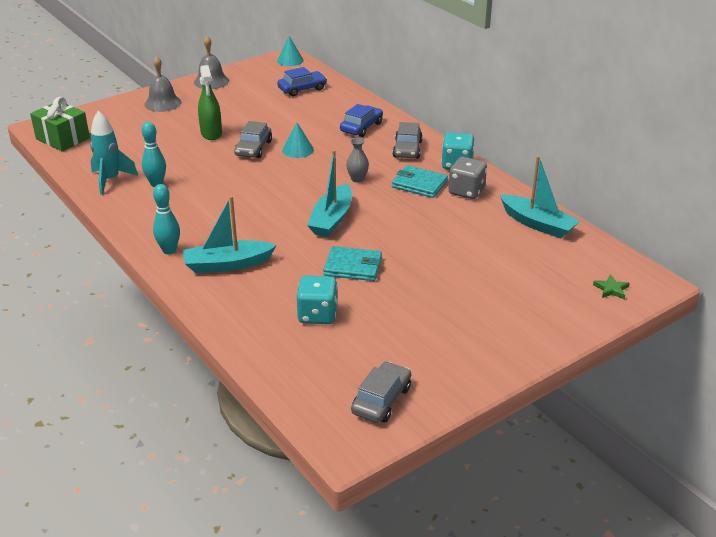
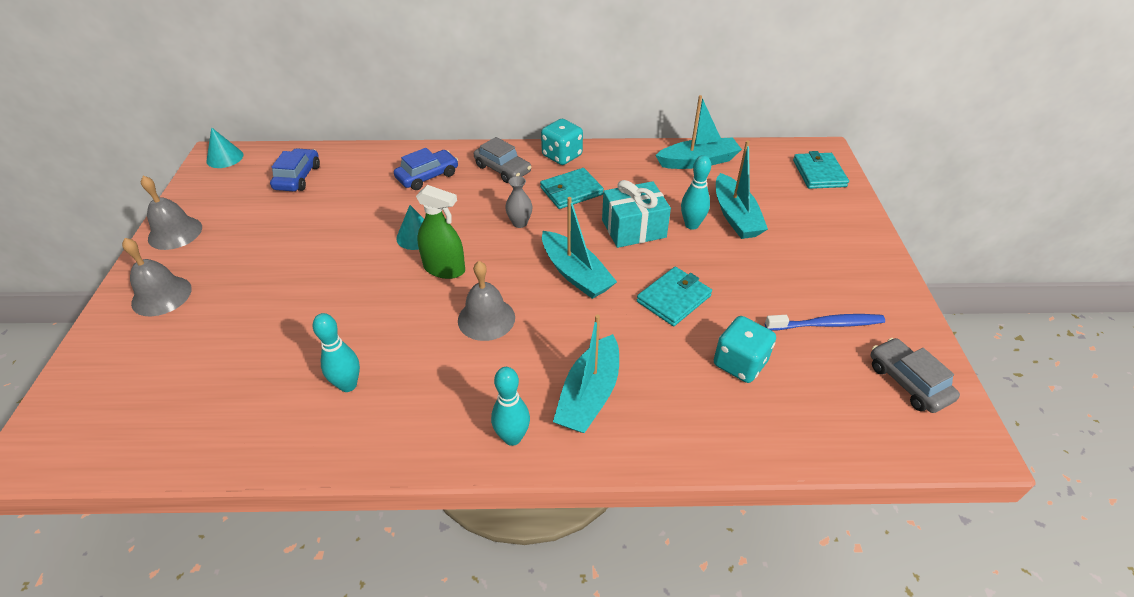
camera: 55 degrees left, 10 degrees up
green gift [30,97,90,151] -> none
turquoise rocket [90,111,138,195] -> none
green spray bottle [198,65,222,140] -> green spray bottle moved to [416,185,465,279]
grey car [234,121,272,158] -> none
blue car [340,104,383,137] -> blue car turned 75 degrees clockwise [394,148,458,190]
grey dice [448,157,487,199] -> none
green star [593,275,630,299] -> turquoise wallet [793,151,849,189]
none -> grey bell [458,261,515,341]
none -> turquoise gift [602,180,671,248]
none -> turquoise bowling pin [681,155,711,230]
none -> turquoise boat [716,141,768,239]
none -> blue toothbrush [765,314,885,330]

